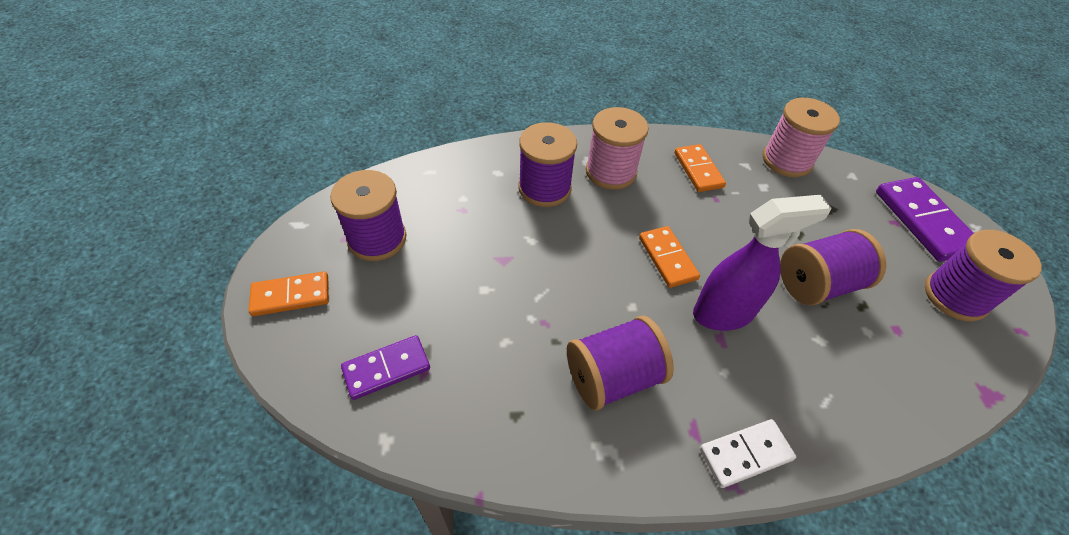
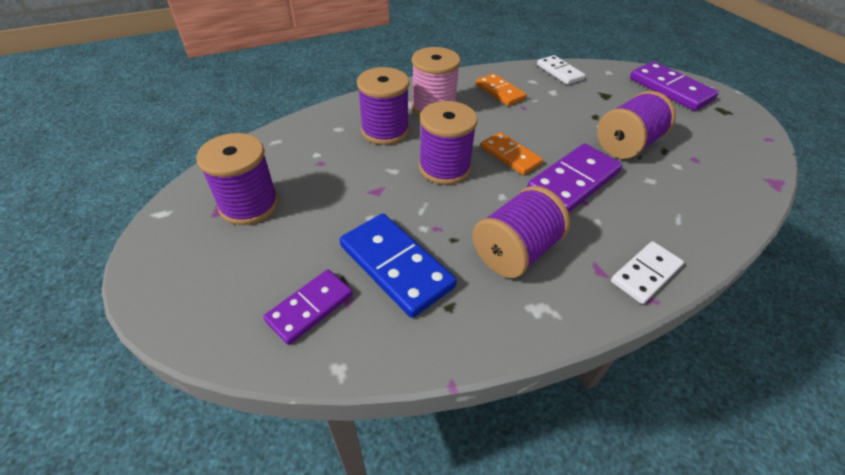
camera: 20 degrees left, 5 degrees down
orange domino [249,271,329,316] -> none
purple spray bottle [693,195,832,331] -> purple domino [527,144,622,212]
pink spool [763,98,840,177] -> white domino [537,55,585,85]
purple spool [925,230,1042,321] -> purple spool moved to [419,101,478,185]
none -> blue domino [340,213,457,318]

